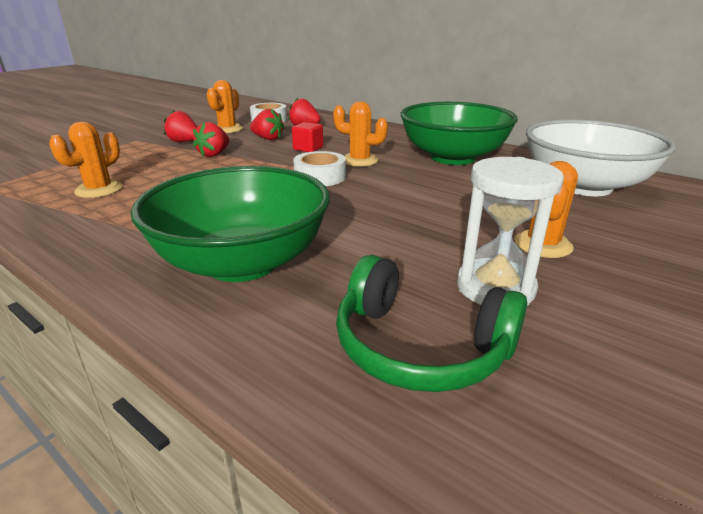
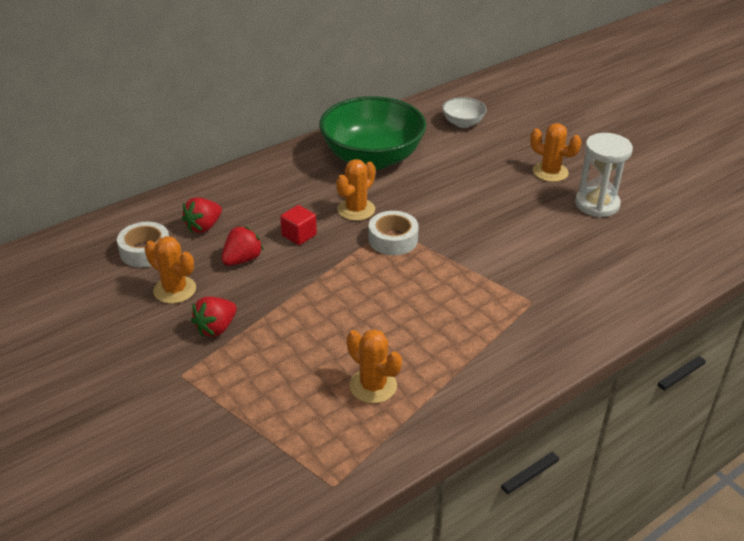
camera: 75 degrees left, 10 degrees up
green bowl [131,166,330,282] -> none
red strawberry [193,122,229,157] -> none
green headphones [336,255,527,392] -> none
white bowl [526,120,675,196] -> white bowl [442,97,487,128], size x0.45

